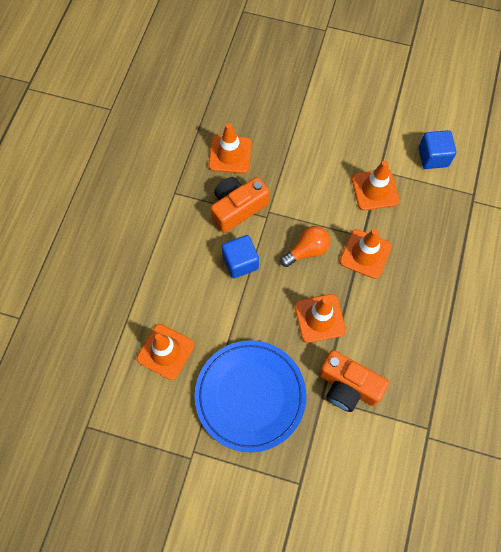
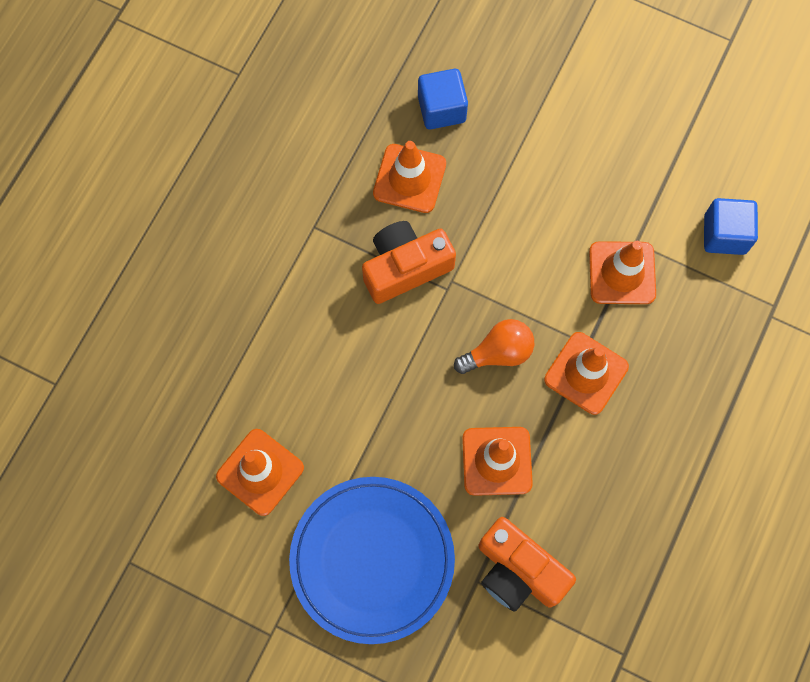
camera: 10 degrees right, 5 degrees up
blue cube [222,235,259,278] -> blue cube moved to [418,69,468,129]

